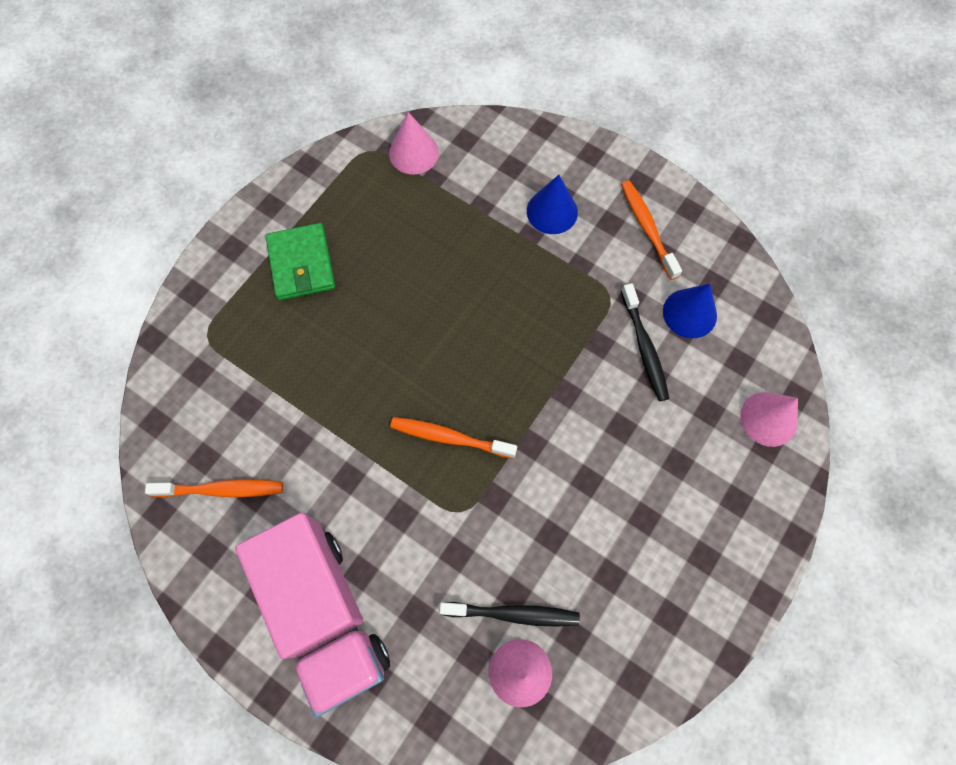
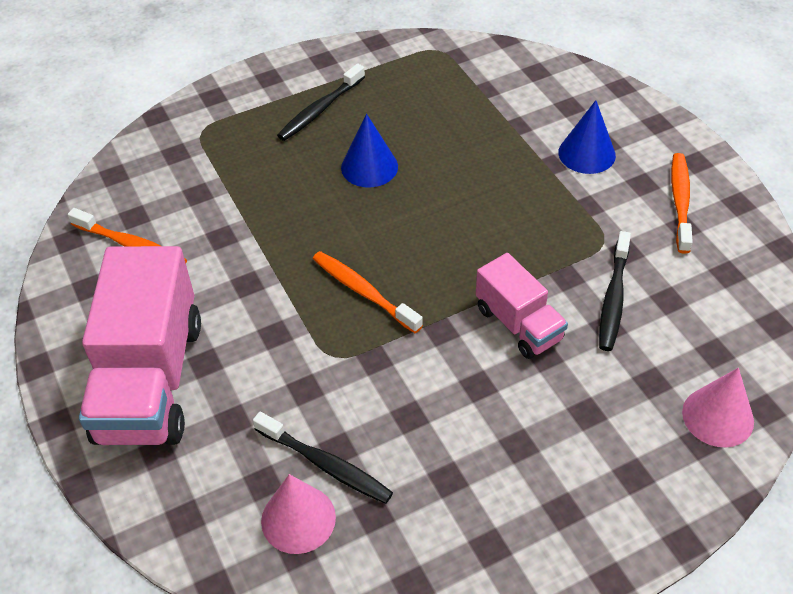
camera: 30 degrees right, 20 degrees down
green wallet [266,223,335,300] -> black toothbrush [277,63,365,141]
pink cone [389,112,439,175] -> none
blue cone [663,284,717,338] -> blue cone moved to [341,114,398,187]
none -> pink truck [476,253,568,359]

